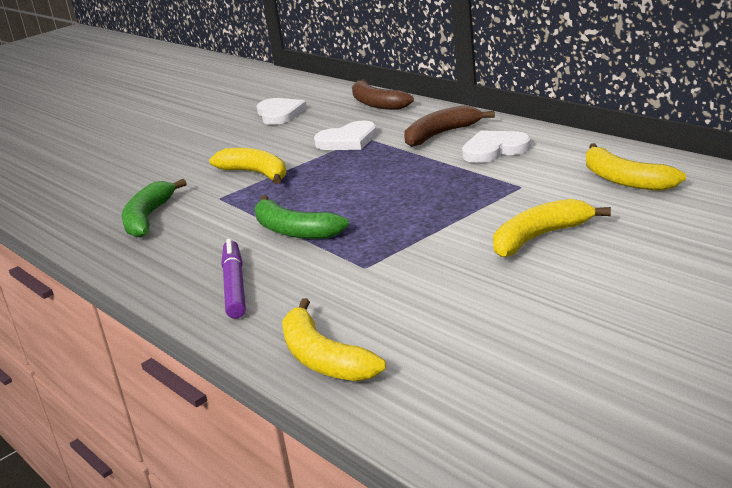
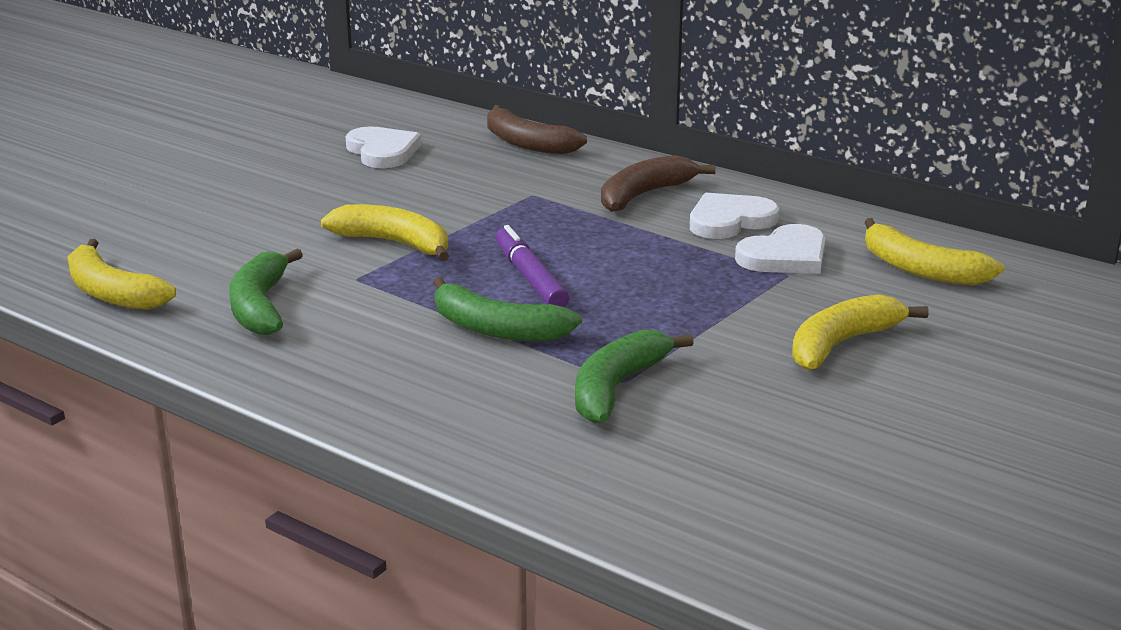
camera: 15 degrees left, 0 degrees up
purple marker [221,239,246,319] -> purple marker moved to [495,225,569,307]
yellow banana [282,298,386,381] -> yellow banana moved to [68,239,176,310]
white heart [314,120,377,150] -> white heart moved to [735,224,825,274]
none -> green banana [575,329,694,423]

